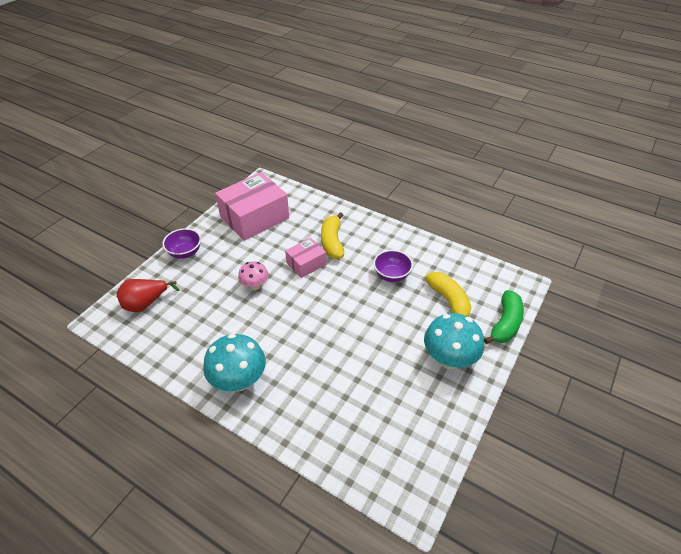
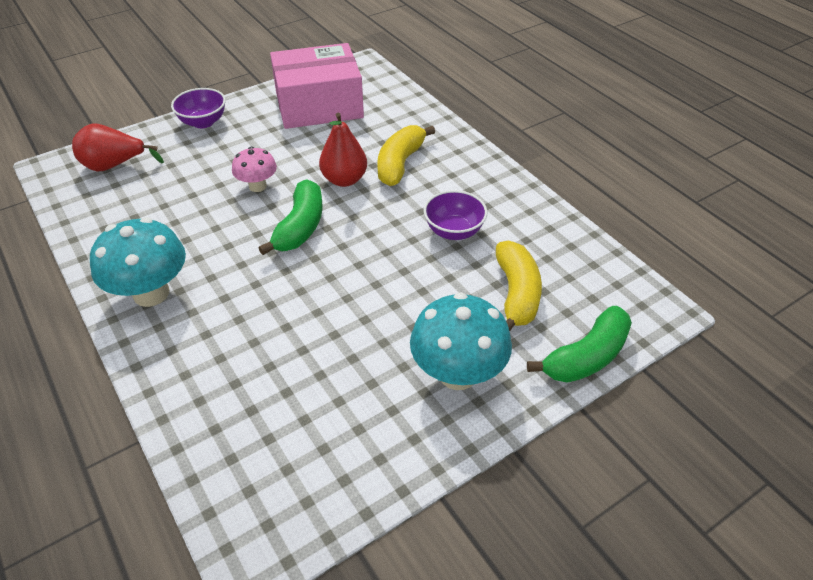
camera: 25 degrees right, 0 degrees up
pink box [285,238,327,278] -> red pear [319,112,367,187]
none -> green banana [259,179,323,255]

